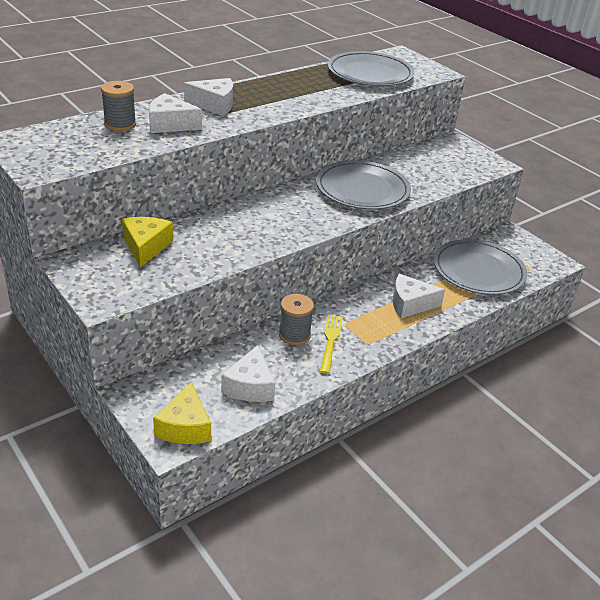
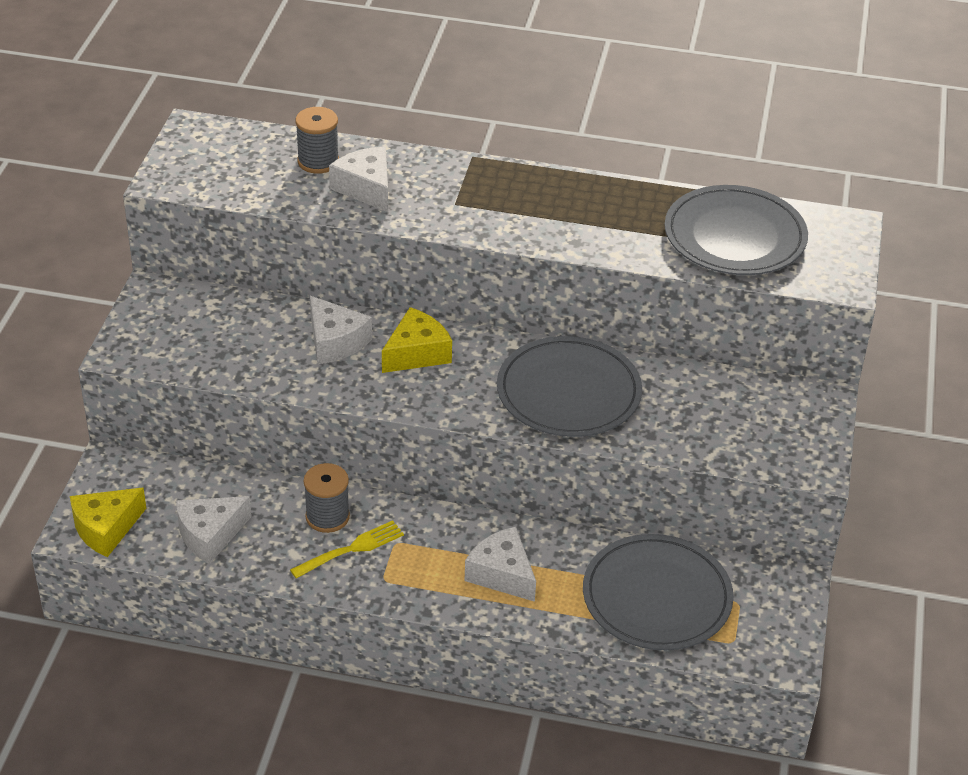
camera: 50 degrees right, 5 degrees up
yellow cheese [122,217,173,267] -> yellow cheese moved to [382,307,452,373]
white cheese [184,78,233,116] -> white cheese moved to [310,296,372,364]

